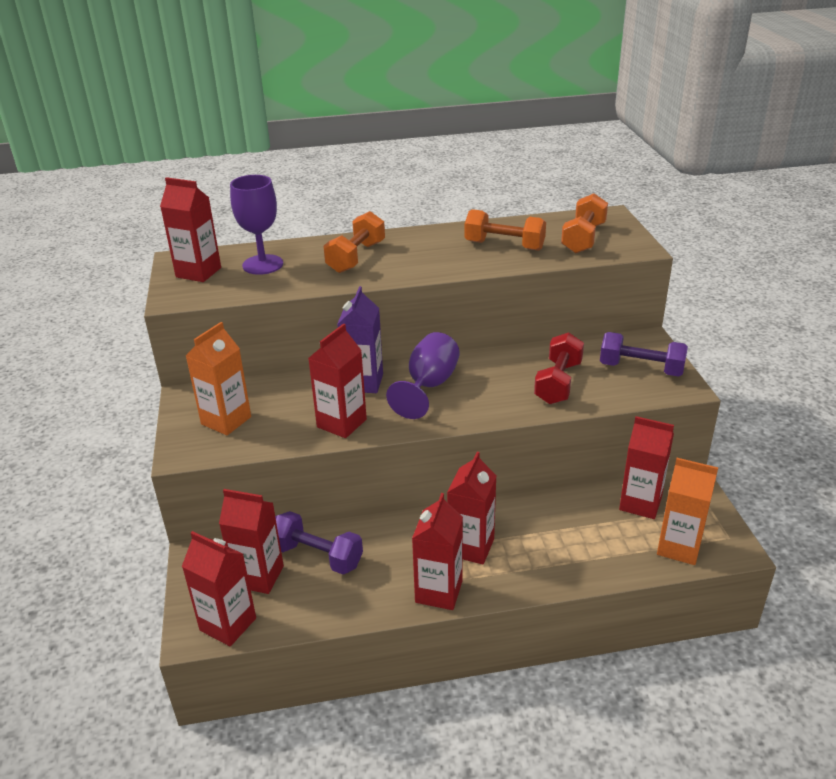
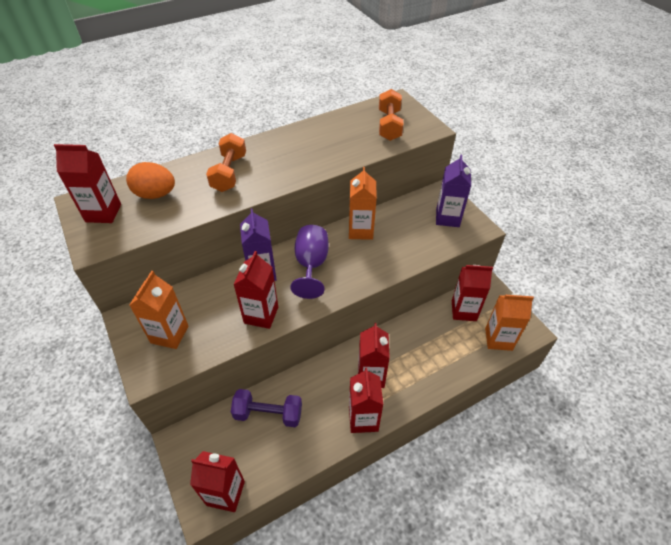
camera: 20 degrees left, 15 degrees up
red carton [219,489,284,594] -> none
purple goblet [230,175,283,275] -> orange egg [126,162,175,199]
orange dumbbell [465,209,546,251] -> none
red dumbbell [534,333,584,404] -> none
purple dumbbell [600,332,688,377] -> purple carton [436,154,471,227]
none -> orange carton [349,167,377,240]

